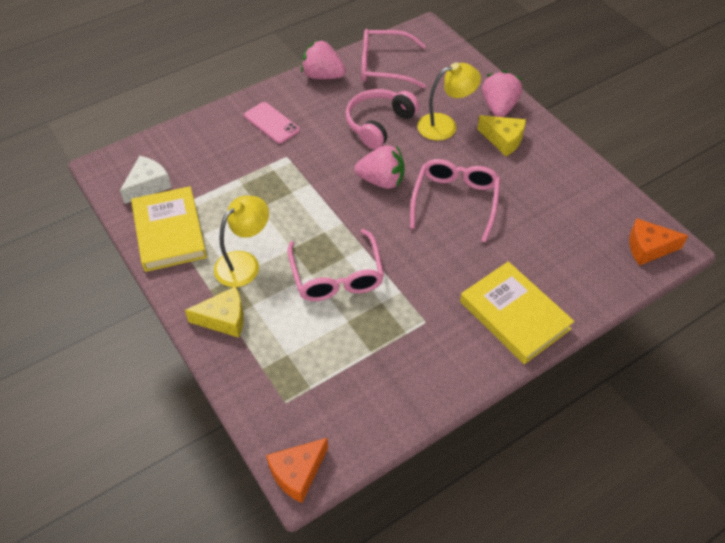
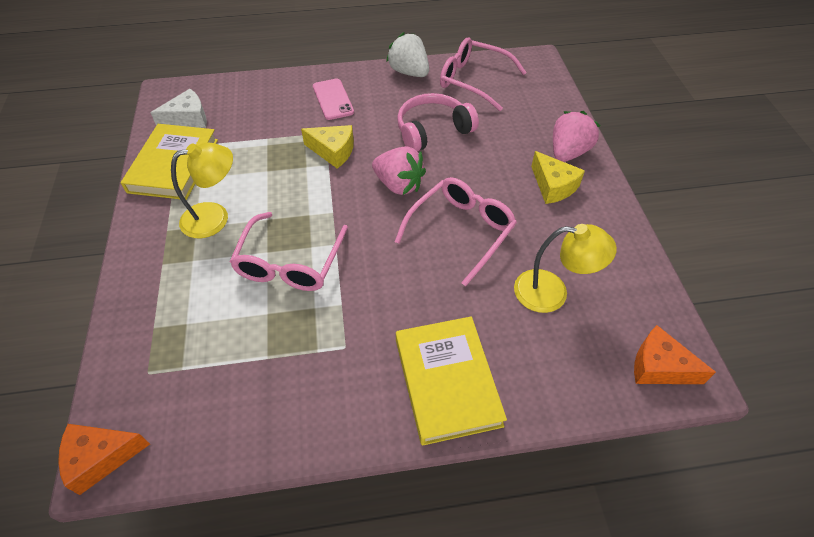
camera: 25 degrees right, 0 degrees up
yellow cheese [185,286,244,338] -> yellow cheese moved to [301,125,354,169]
pink strawberry [301,40,346,79] -> white strawberry [386,32,429,77]
yellow lamp [417,62,481,141] -> yellow lamp moved to [514,224,617,313]

